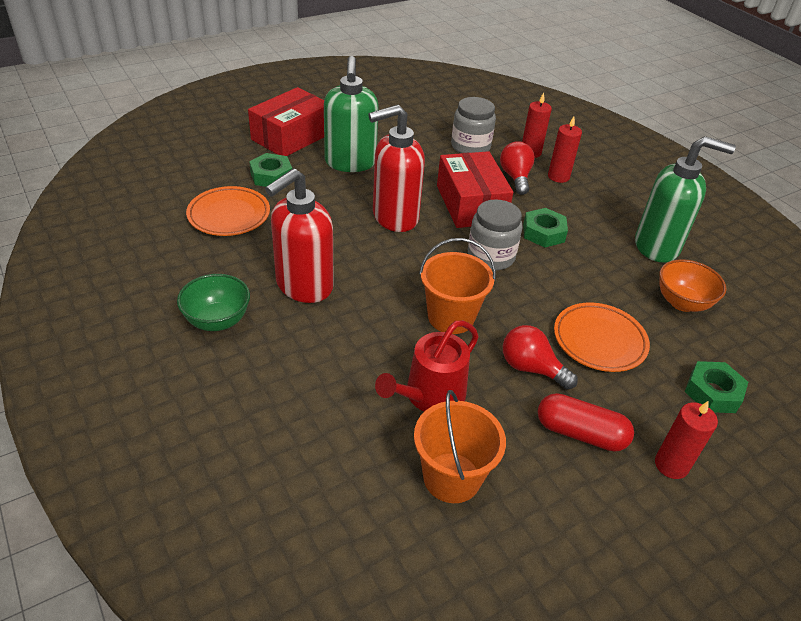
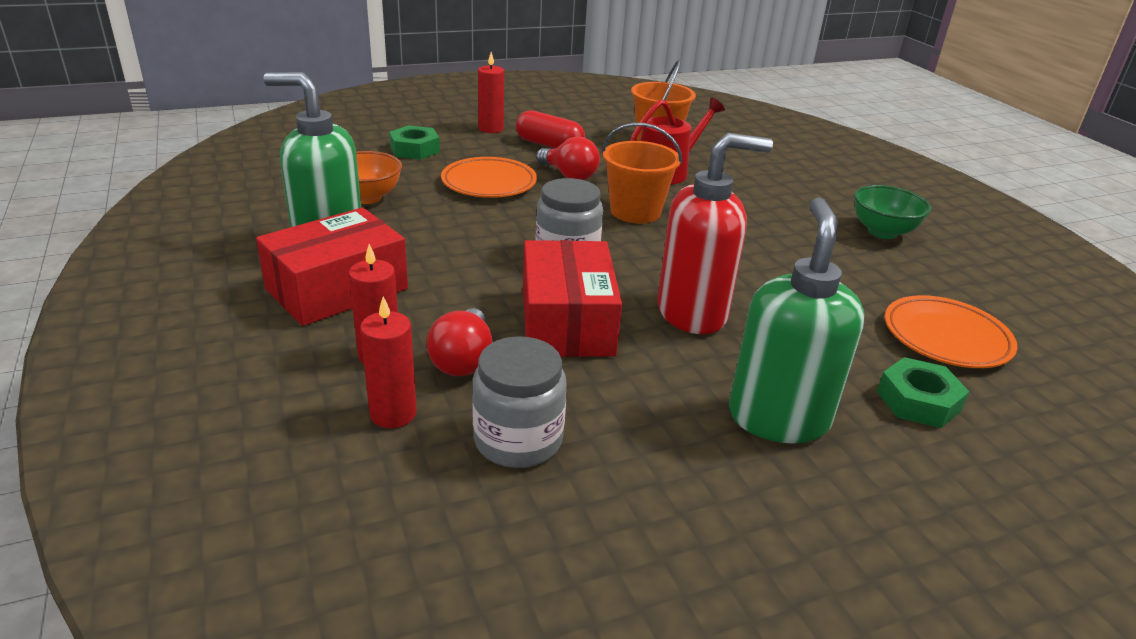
camera: 170 degrees left, 10 degrees down
red box [248,87,324,156] -> red box moved to [256,207,408,326]
red soap dispenser [265,168,334,303] -> none
green nut [523,208,568,248] -> none

